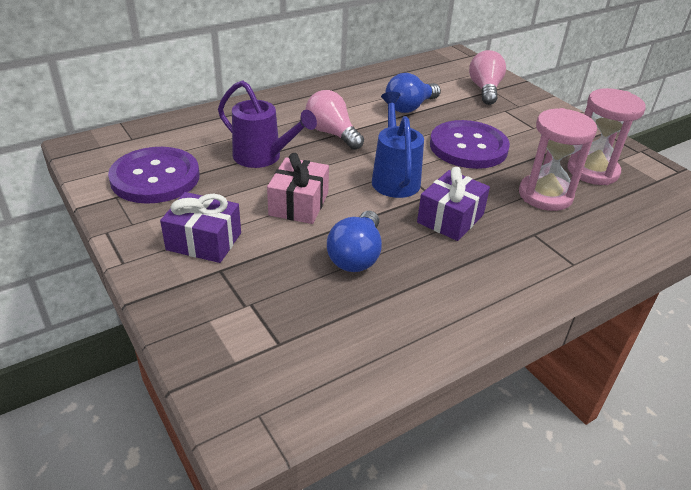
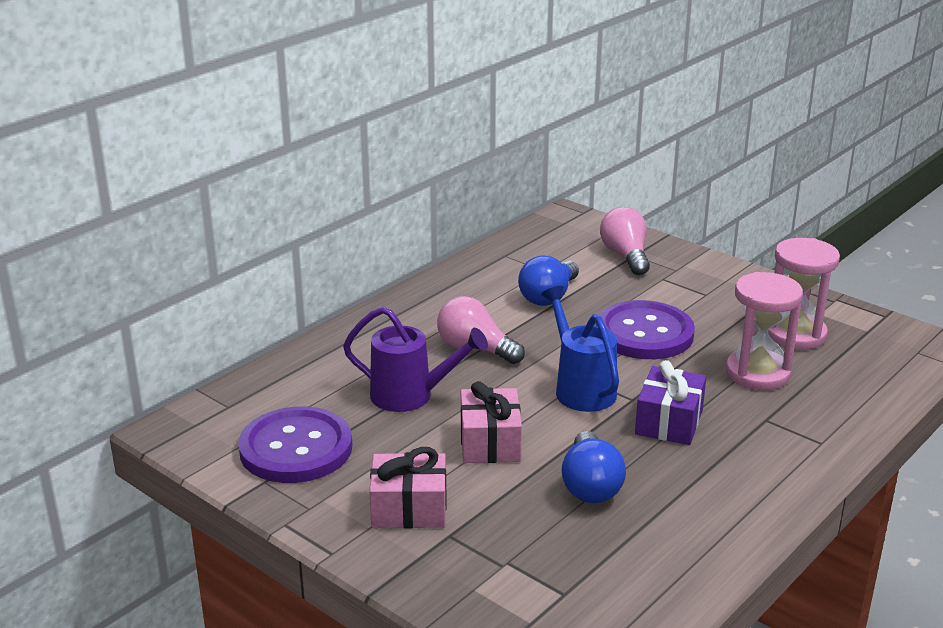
camera: 15 degrees left, 10 degrees down
purple gift [160,192,241,263] -> pink gift [369,447,447,529]

